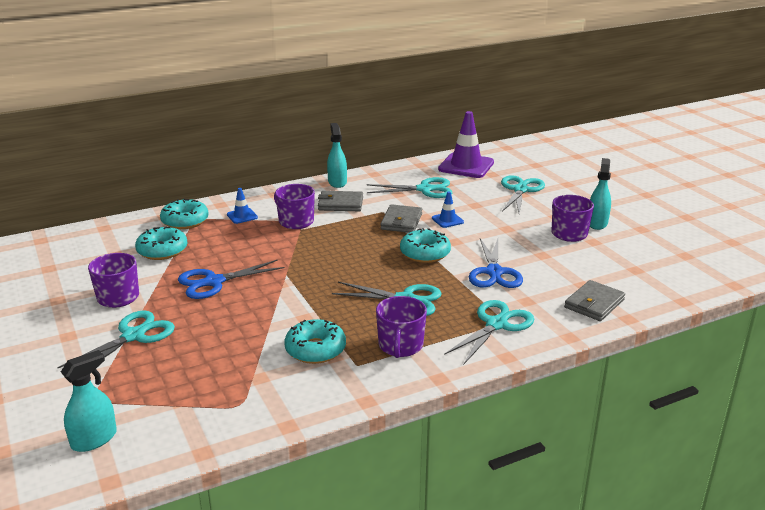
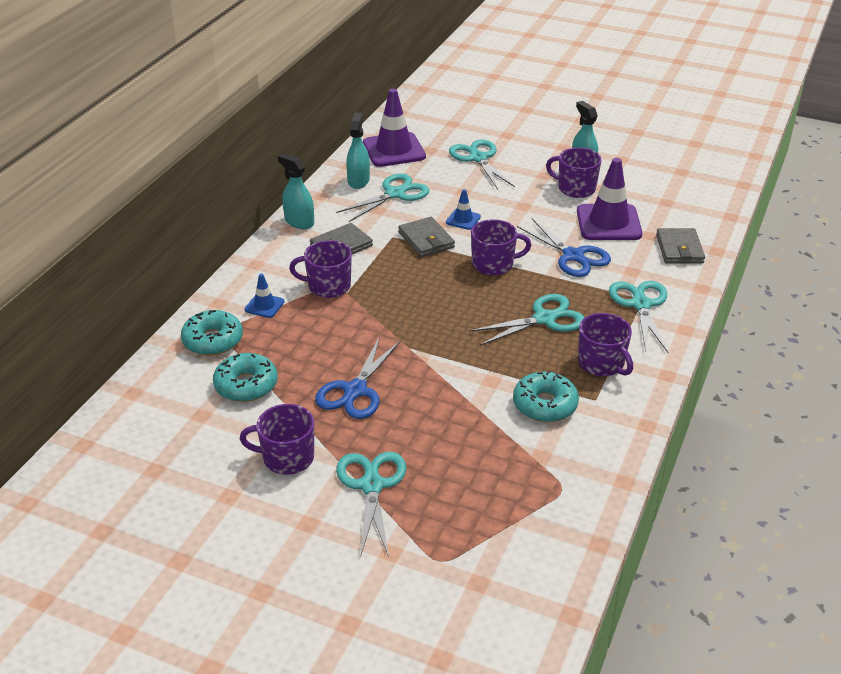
camera: 40 degrees left, 10 degrees up
turquoise spray bottle [61,350,117,452] -> turquoise spray bottle moved to [346,113,370,189]
turquoise donut [400,228,451,263] -> purple mug [471,219,531,275]
none -> purple traffic cone [577,158,643,240]

